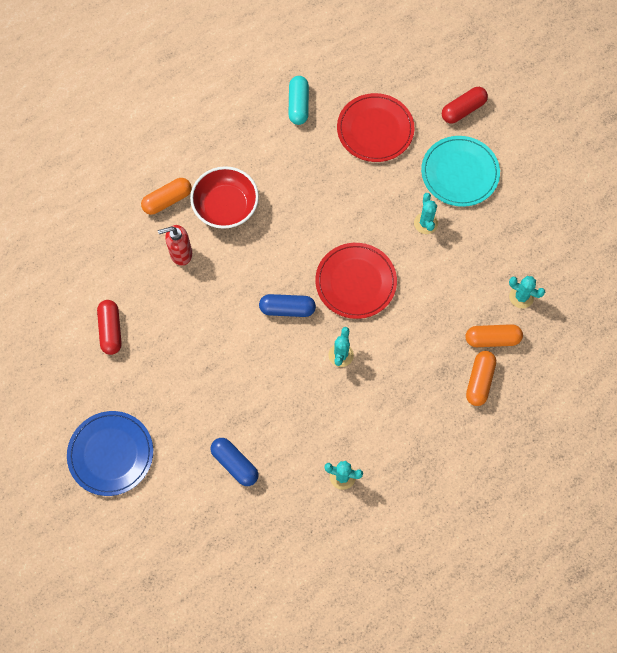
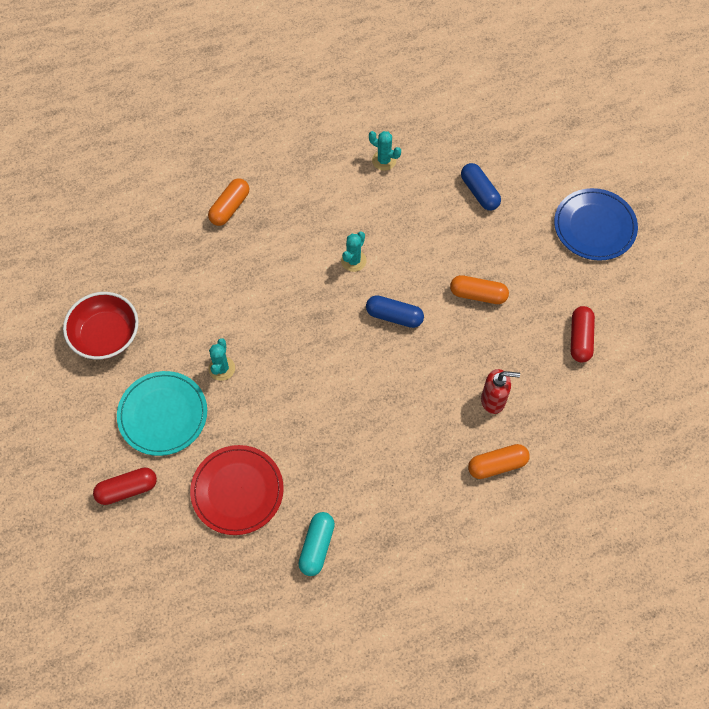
camera: 165 degrees left, 5 degrees down
red bowl [190,166,259,229] -> red bowl moved to [63,292,139,360]
red plate [315,243,397,319] -> none
orange capsule [466,324,523,347] -> orange capsule moved to [450,275,509,304]
turquoise cactus [509,276,545,309] -> none

